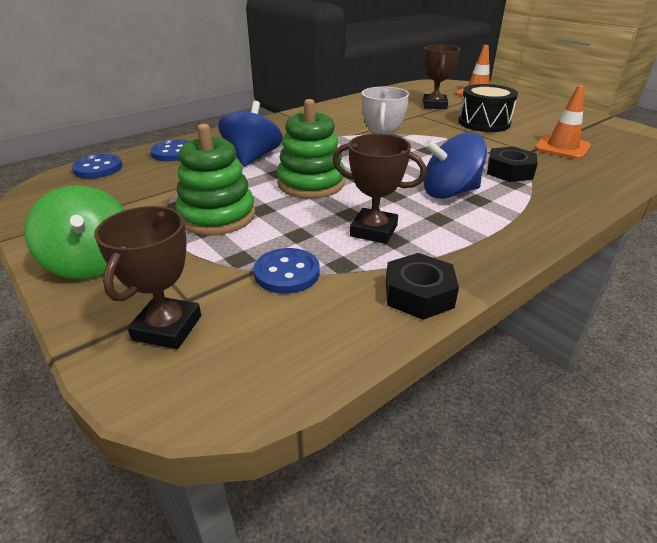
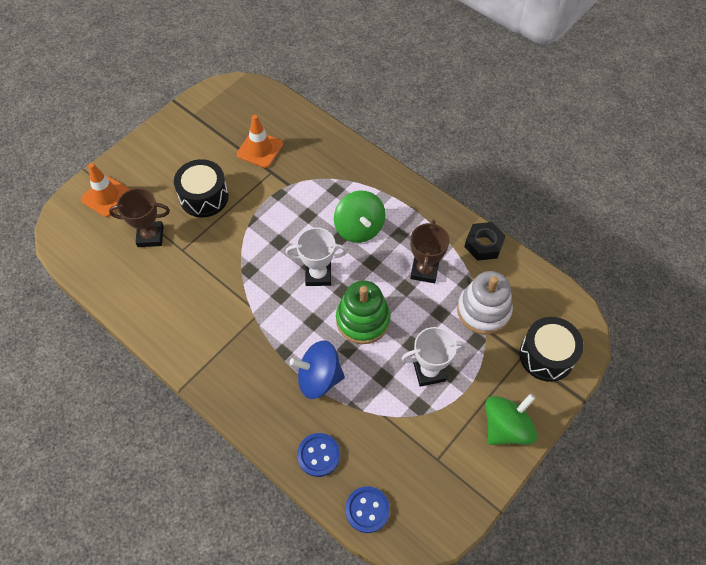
camera: 100 degrees left, 25 degrees up
brown trophy [94,206,201,349] -> black drum [519,317,584,382]
green stacking toy [176,124,255,235] -> white trophy [401,327,466,387]
blue button [253,248,320,294] -> white stacking toy [457,271,513,335]
blue spinning top [423,132,487,199] -> green spinning top [334,191,385,243]
black nut [487,146,538,182] -> none

